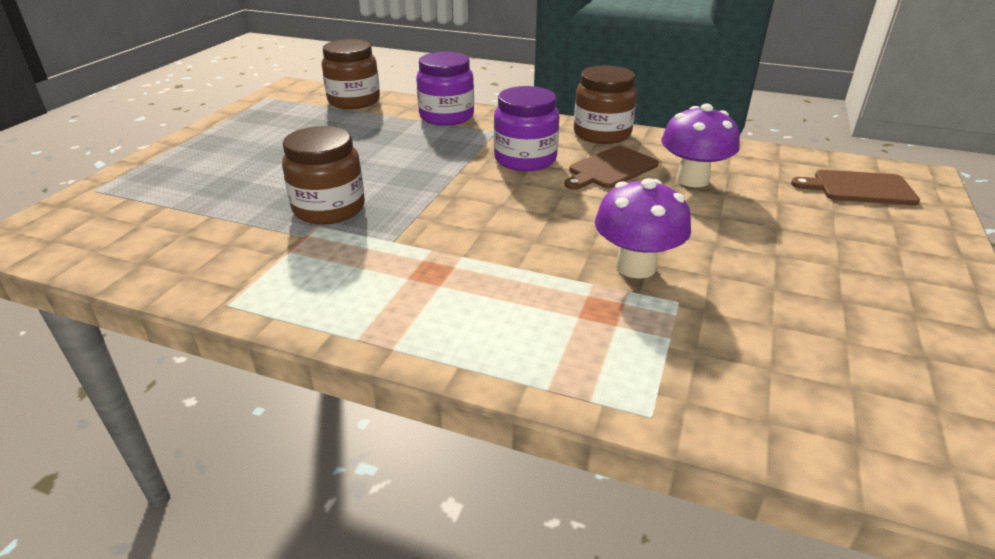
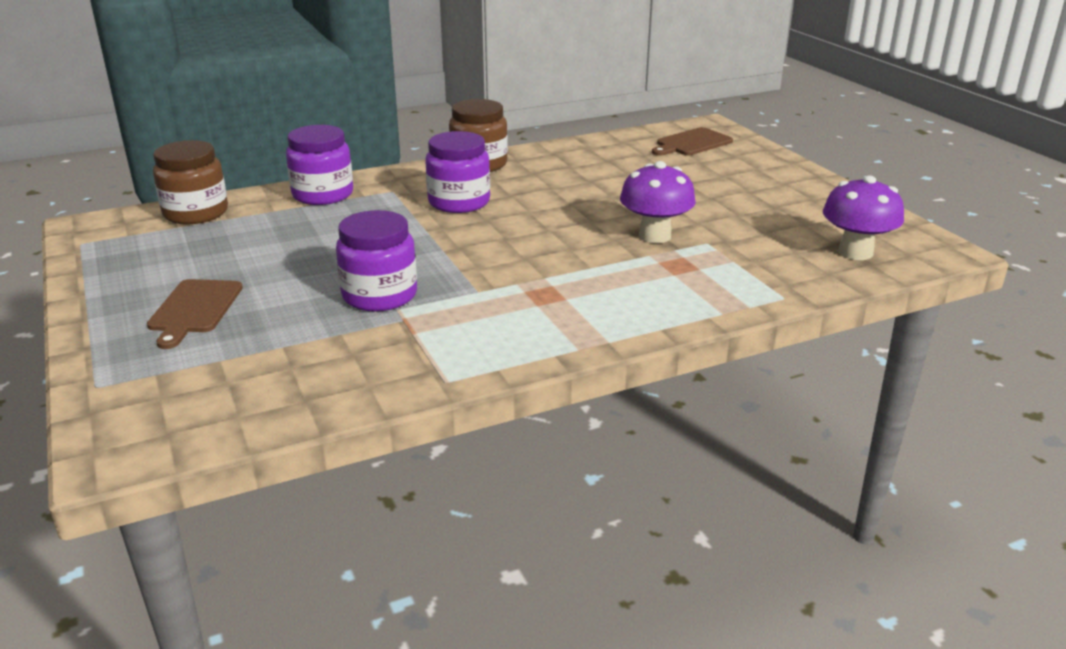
camera: 45 degrees left, 5 degrees down
brown jar [282,126,365,225] -> purple jar [336,210,417,312]
brown cutting board [564,146,658,190] -> brown cutting board moved to [147,279,243,349]
purple mushroom [661,104,740,187] -> purple mushroom moved to [823,176,904,260]

